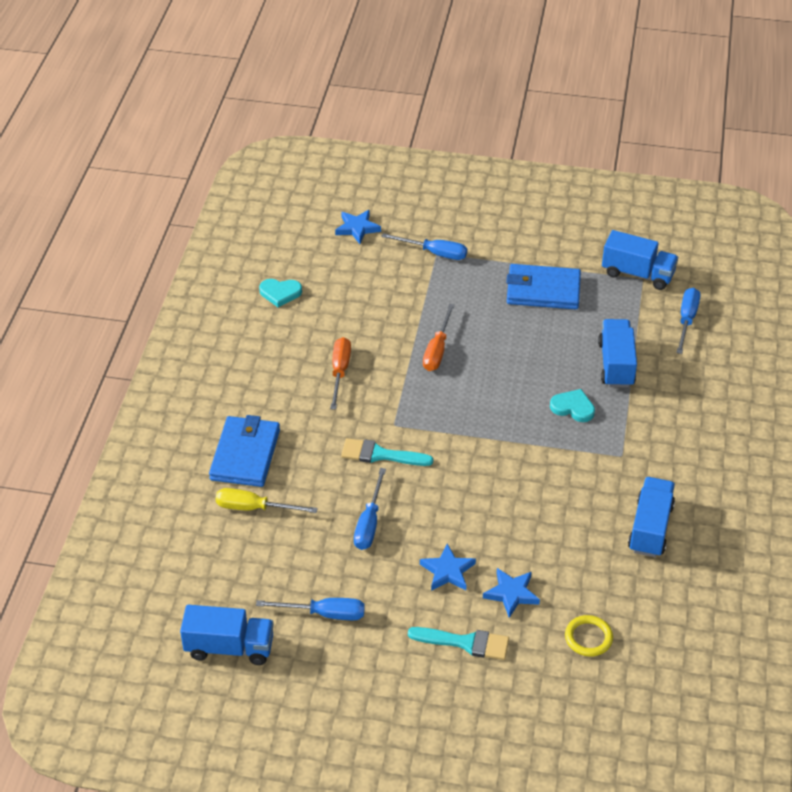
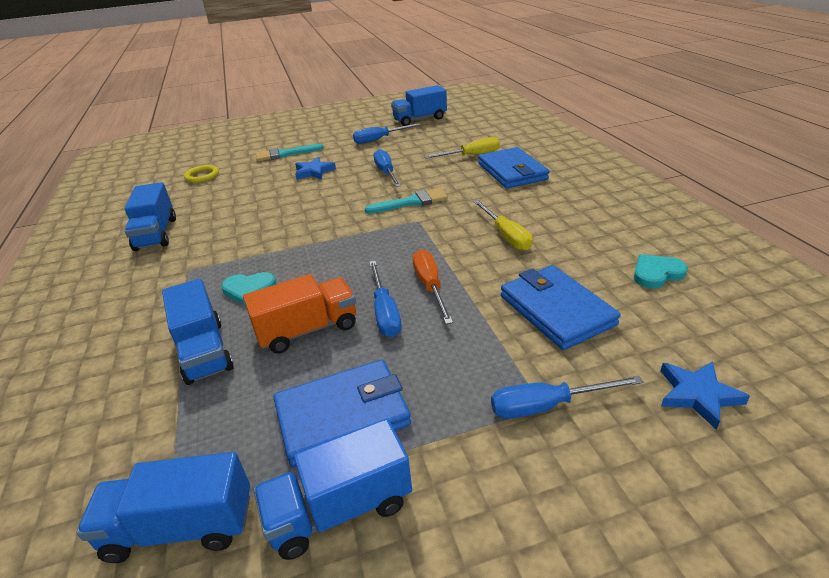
camera: 155 degrees right, 10 degrees down
orange screwdriver [330,337,351,410] -> yellow screwdriver [473,200,533,251]
blue star [483,568,540,618] -> none
blue screwdriver [676,288,700,354] -> blue screwdriver moved to [369,261,402,337]
none -> orange truck [243,274,356,354]
none -> blue truck [254,419,412,560]
none -> blue wallet [501,265,621,350]

